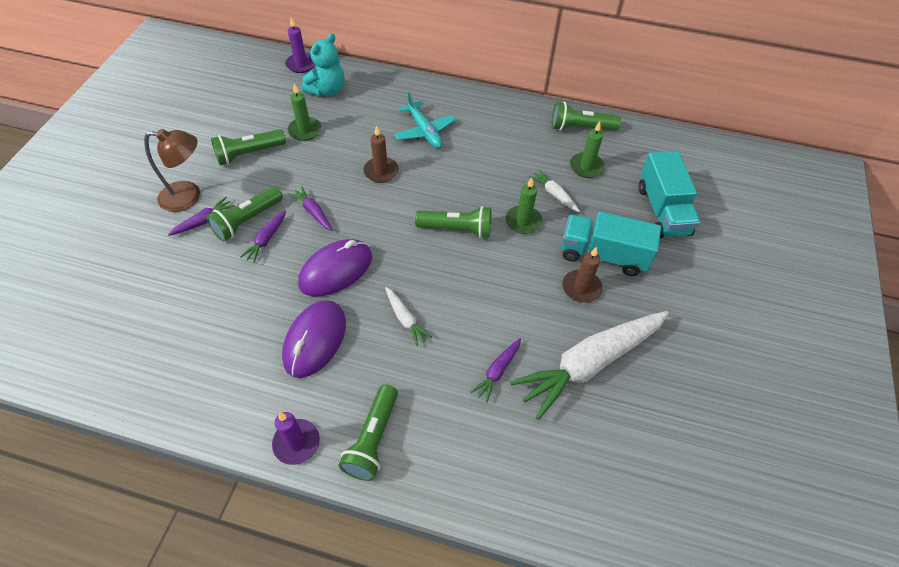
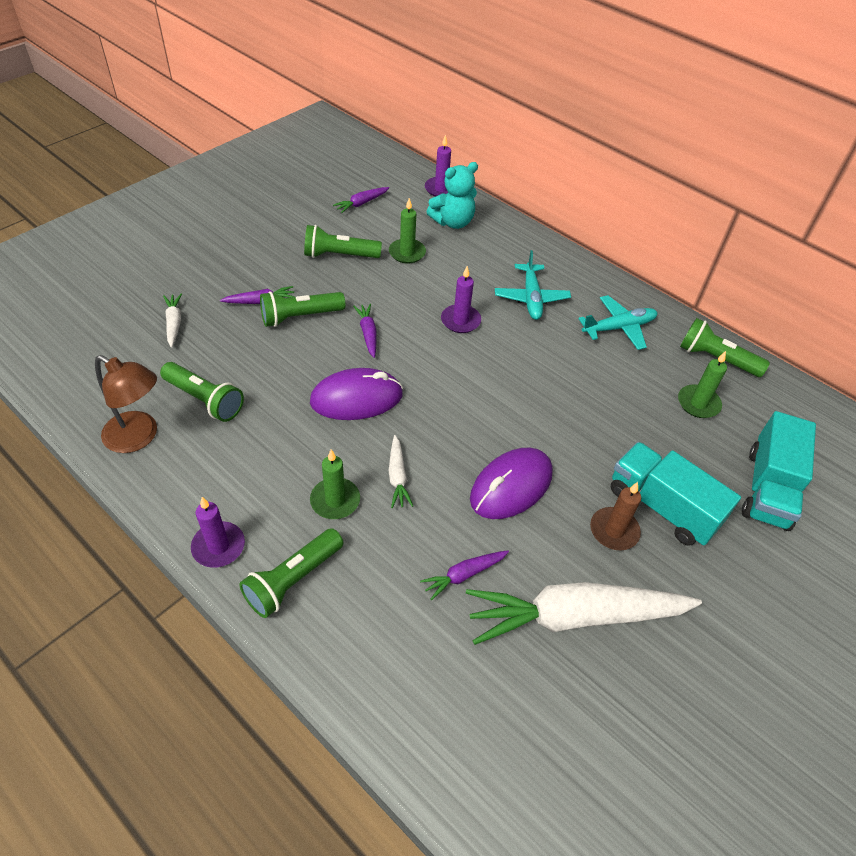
camera: 25 degrees right, 5 degrees down
brown lamp [144,129,200,212] -> brown lamp moved to [95,355,157,453]
purple carrot [240,210,286,263] -> purple carrot moved to [333,187,389,213]
purple mouse [282,300,346,378] -> purple mouse moved to [470,448,553,519]
brown candle [363,125,399,183] -> purple candle [441,266,481,333]
green flashlight [415,206,492,238] -> green flashlight moved to [160,362,244,422]
green candle [505,177,542,234] -> green candle moved to [310,449,360,519]
white carrot [529,169,580,212] -> white carrot moved to [163,294,182,348]
none -> turquoise plane [578,295,657,350]

